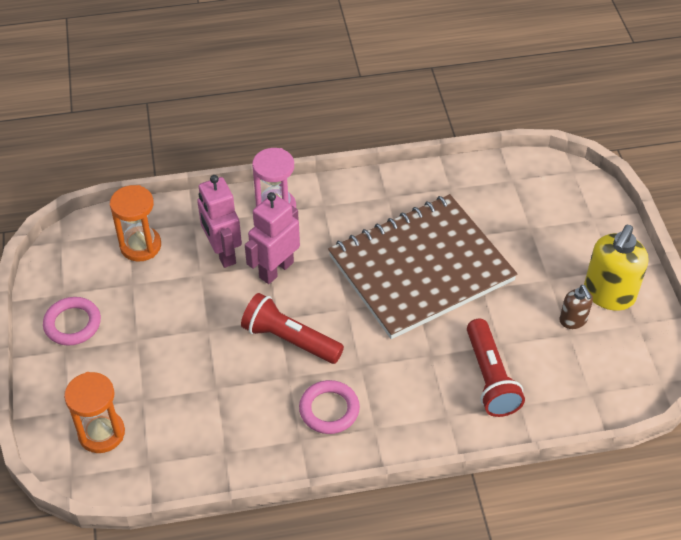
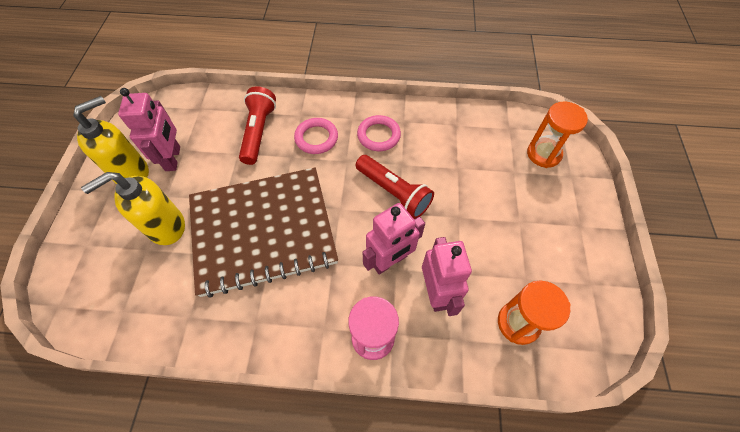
camera: 165 degrees left, 10 degrees up
pink ring [43,297,101,346] -> pink ring moved to [294,118,338,154]
brown soap dispenser [559,285,593,329] -> pink robot [118,88,180,171]
none -> yellow soap dispenser [81,172,185,245]

